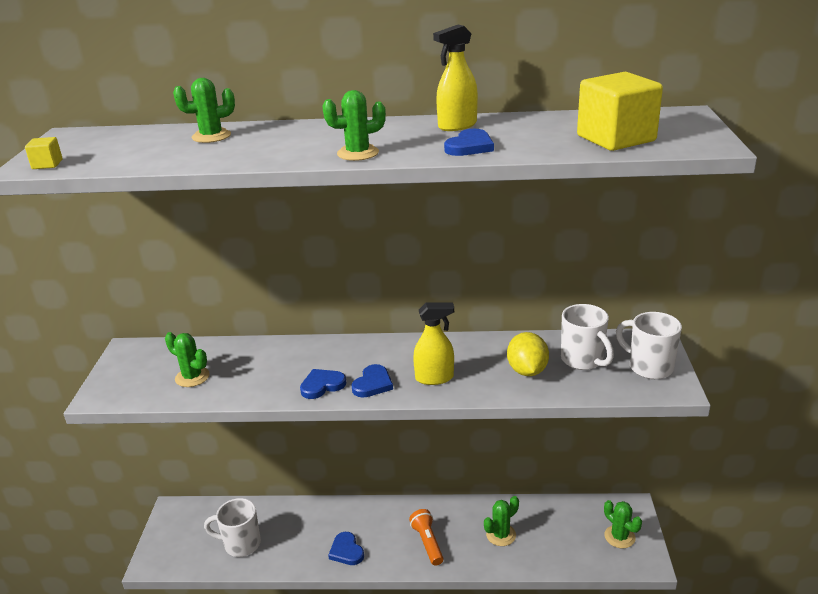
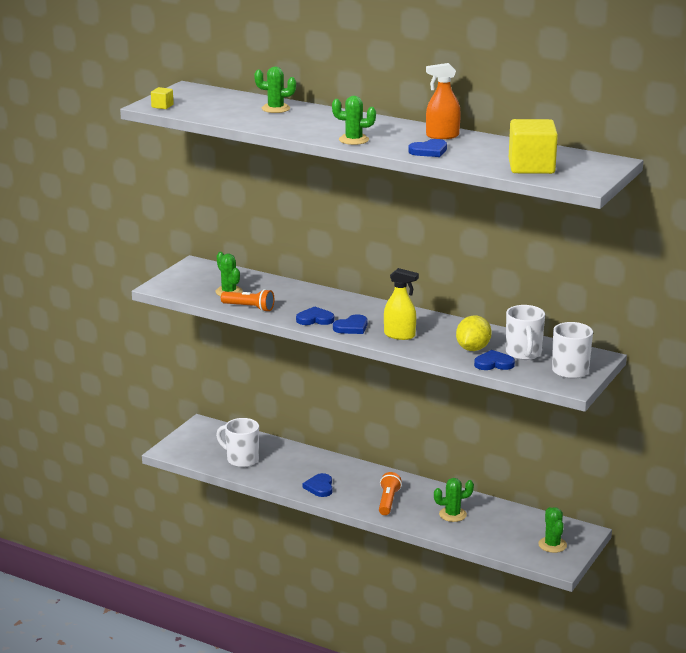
camera: 25 degrees right, 5 degrees down
yellow spray bottle [433,24,478,131] -> orange spray bottle [426,63,461,139]
none -> orange flashlight [221,289,274,312]
none -> blue heart [474,350,515,370]

